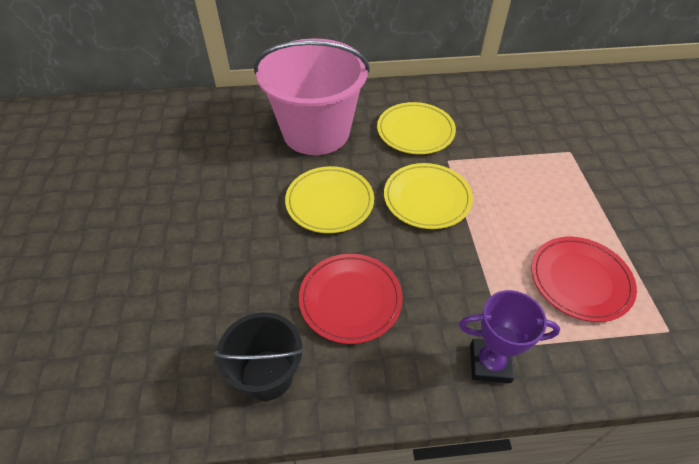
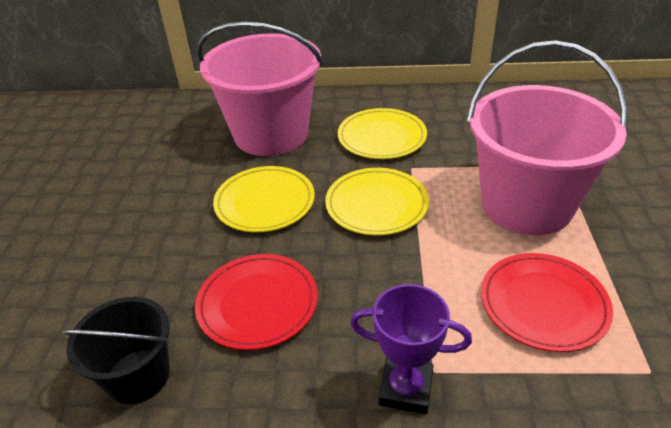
camera: 10 degrees right, 10 degrees down
none -> pink bucket [467,40,628,235]

